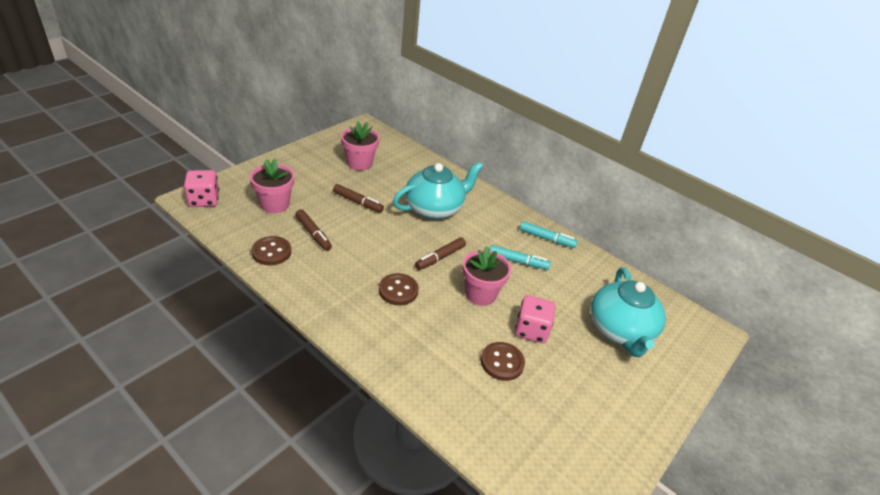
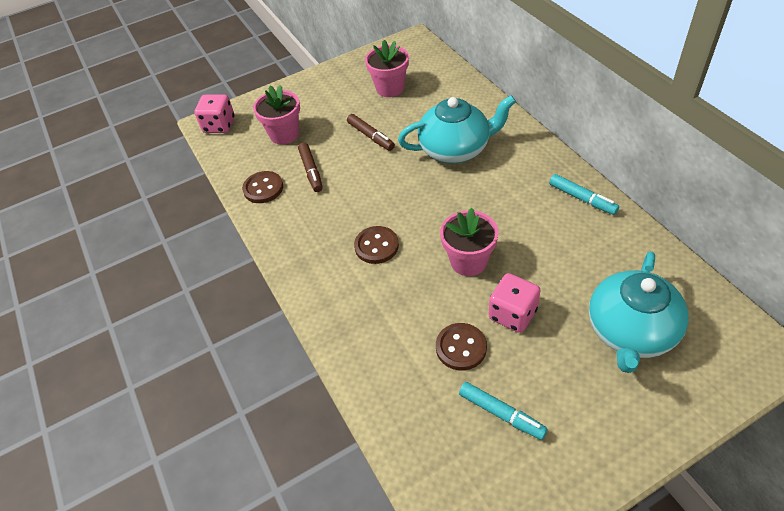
camera: 30 degrees right, 10 degrees up
brown marker [415,237,466,270] -> none
turquoise marker [490,245,551,270] -> turquoise marker moved to [459,382,548,440]

